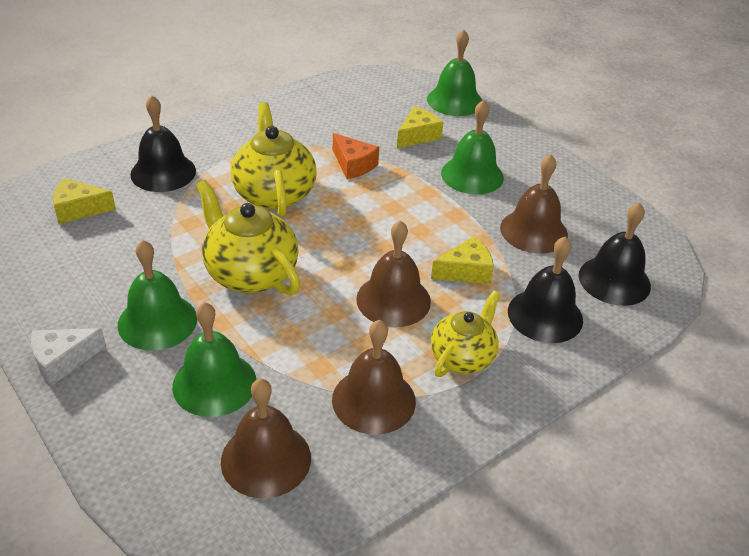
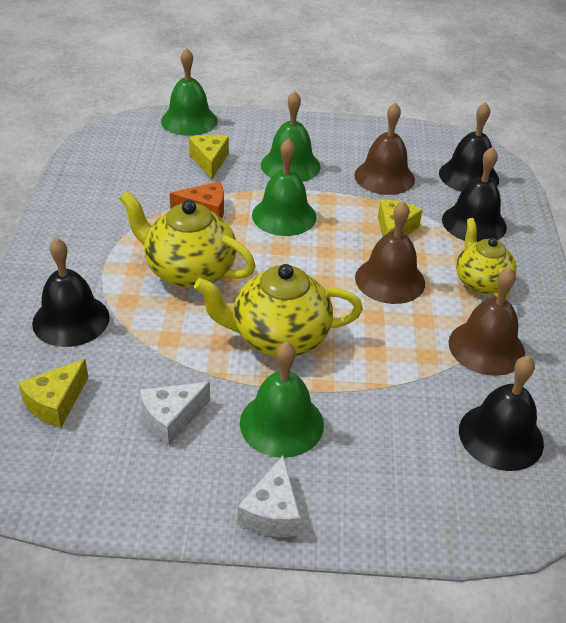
camera: 50 degrees left, 0 degrees up
green bell [172,302,256,417] -> green bell moved to [252,139,317,236]
brown bell [221,379,311,498] -> black bell [459,356,544,471]
none -> white cheese [140,382,210,445]

